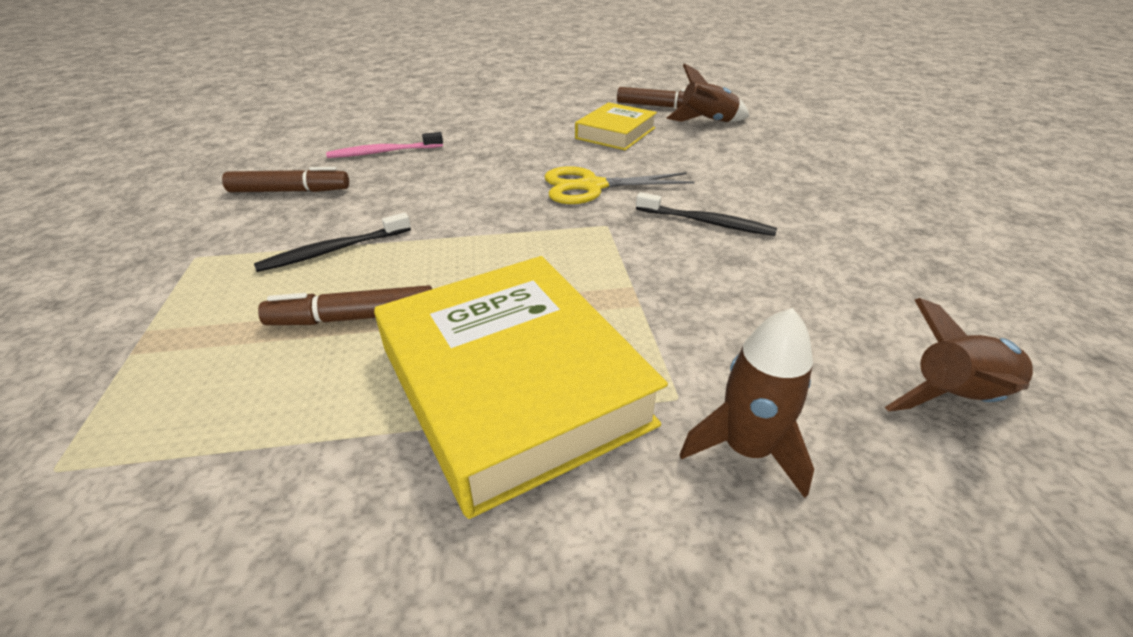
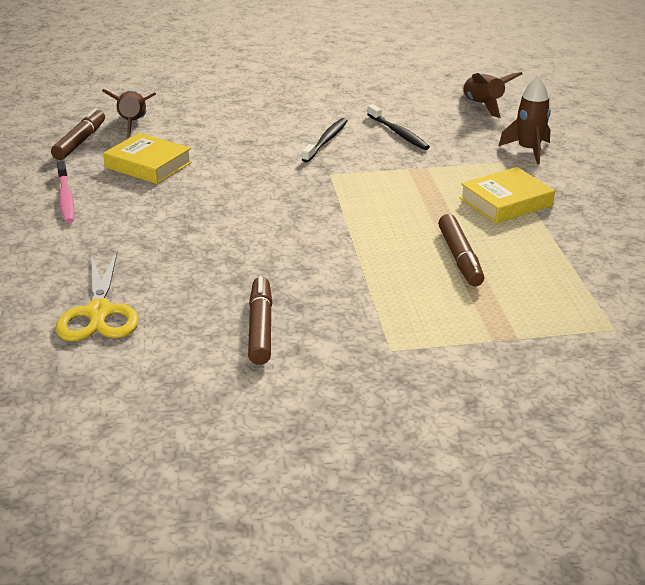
camera: 90 degrees left, 5 degrees down
black toothbrush [254,213,411,272] -> black toothbrush moved to [367,104,430,150]
pink toothbrush [326,132,443,158] -> pink toothbrush moved to [57,161,75,223]
yellow book [374,256,668,519] -> yellow book [460,167,555,224], size x0.56
yellow scissors [544,166,694,204] -> yellow scissors moved to [56,252,138,341]

